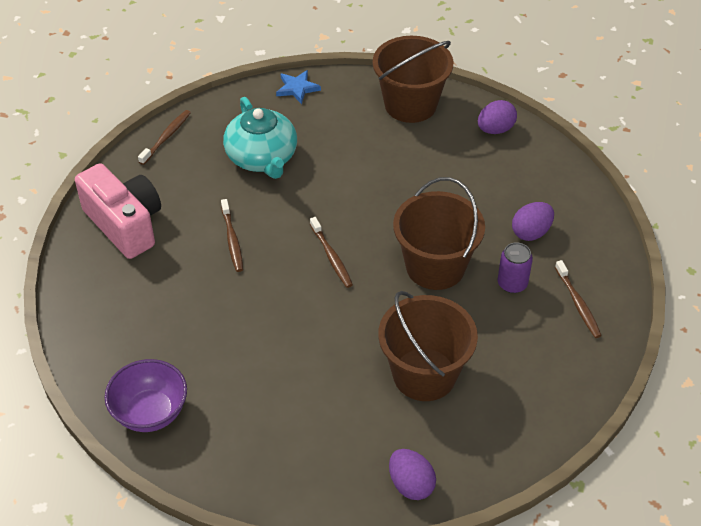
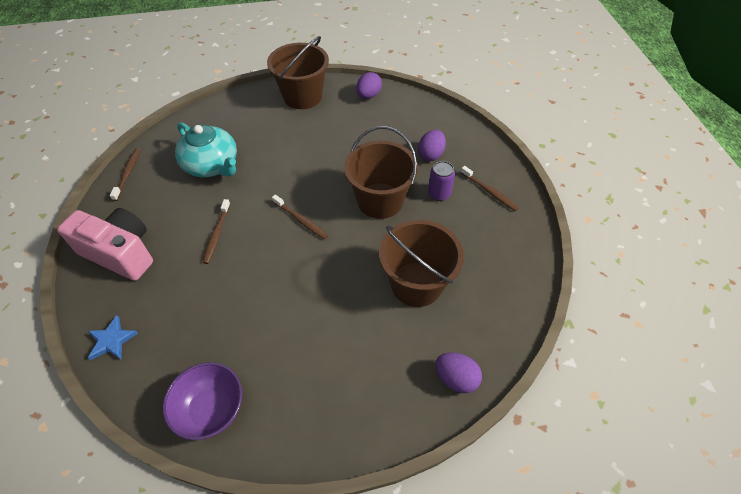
camera: 25 degrees left, 5 degrees up
brown toothbrush [221,199,243,272] -> brown toothbrush turned 45 degrees clockwise [203,199,230,264]
blue star [276,70,321,104] -> blue star moved to [88,315,138,360]

